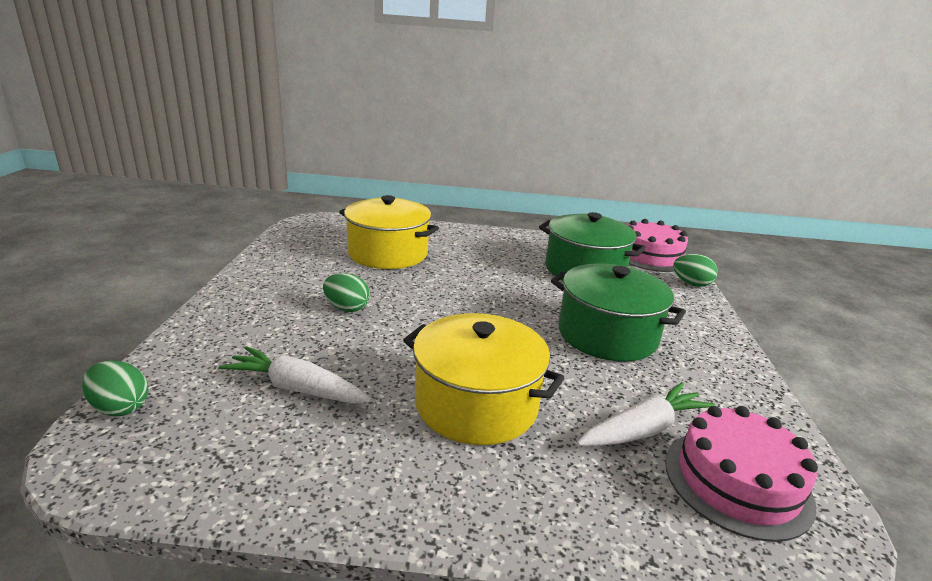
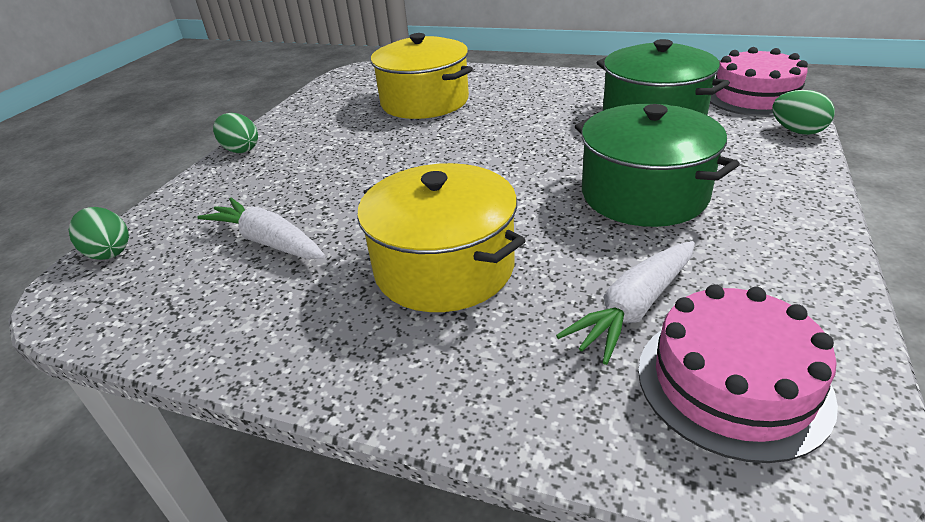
camera: 20 degrees right, 10 degrees up
green egg [323,273,370,312] -> green egg moved to [213,113,258,153]
white carrot [577,382,715,446] -> white carrot turned 150 degrees clockwise [556,241,695,365]

